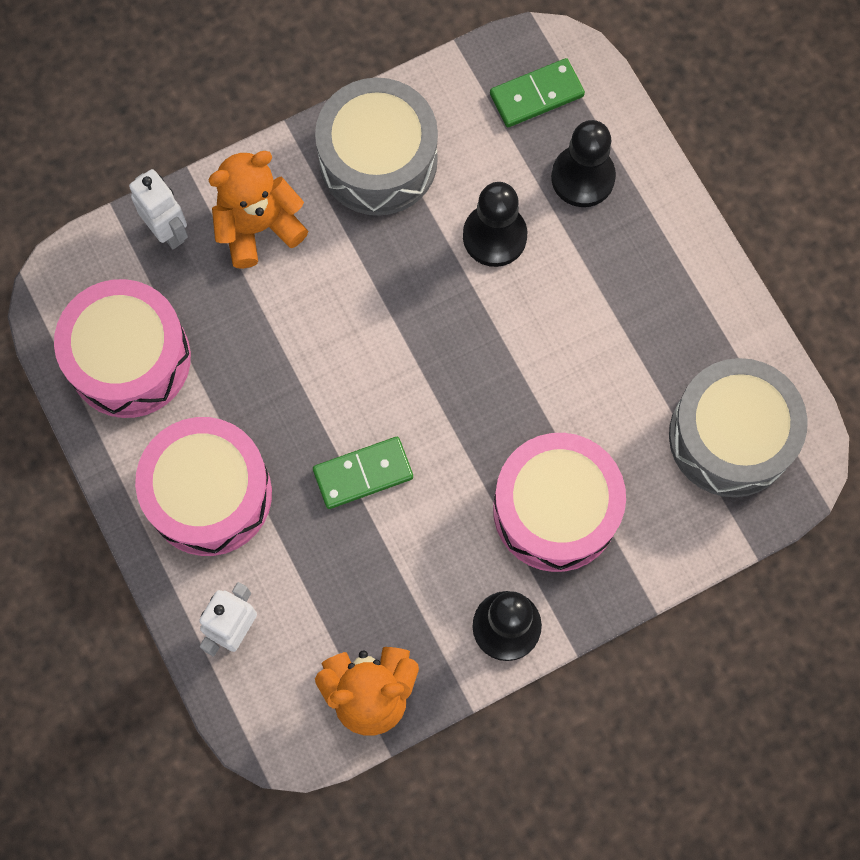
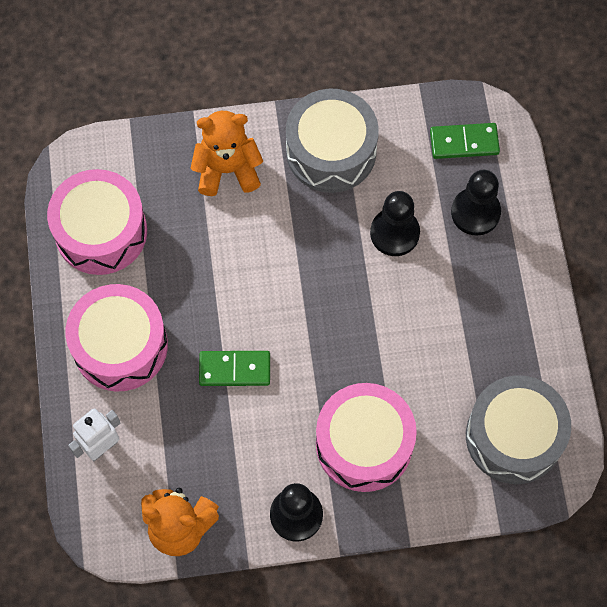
camera: 20 degrees right, 5 degrees down
white robot [129,169,188,249] -> none

